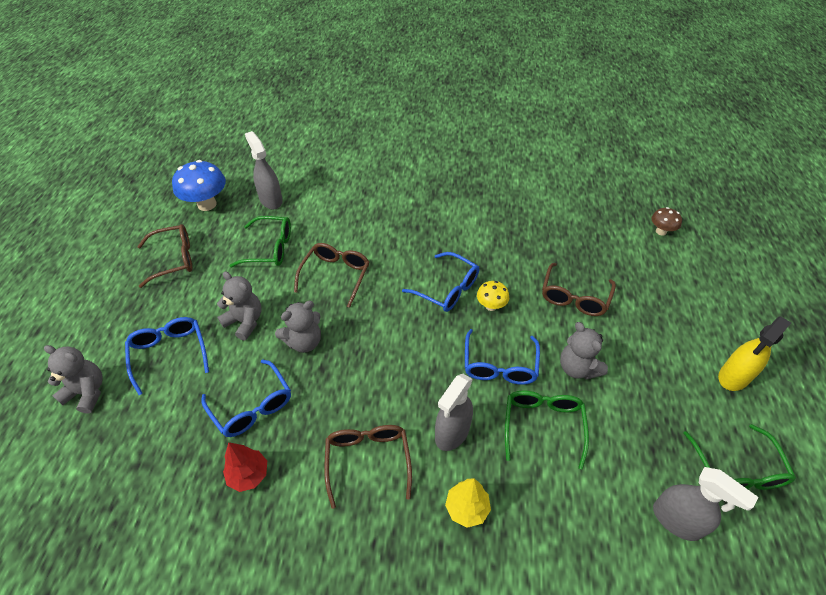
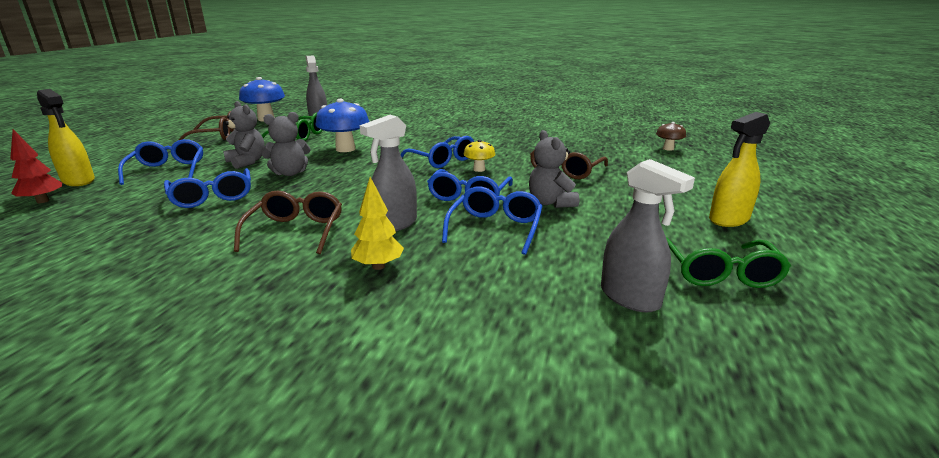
camera: 10 degrees right, 25 degrees down
grey teddy bear [44,345,103,413] -> yellow spray bottle [37,89,95,186]
red tree [223,442,267,492] -> red tree moved to [10,129,62,203]
brown glasses [294,243,369,308] -> blue mushroom [315,99,369,152]
green glasses [505,390,589,469] -> blue glasses [442,186,543,255]

